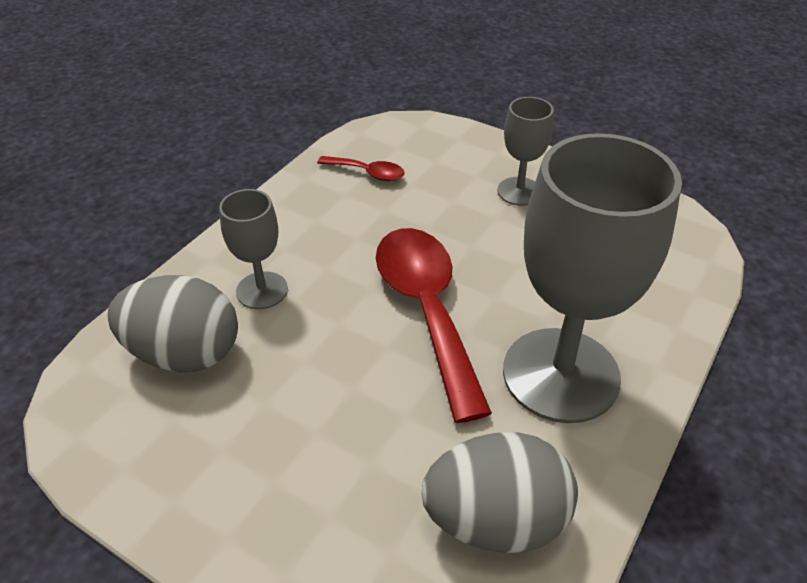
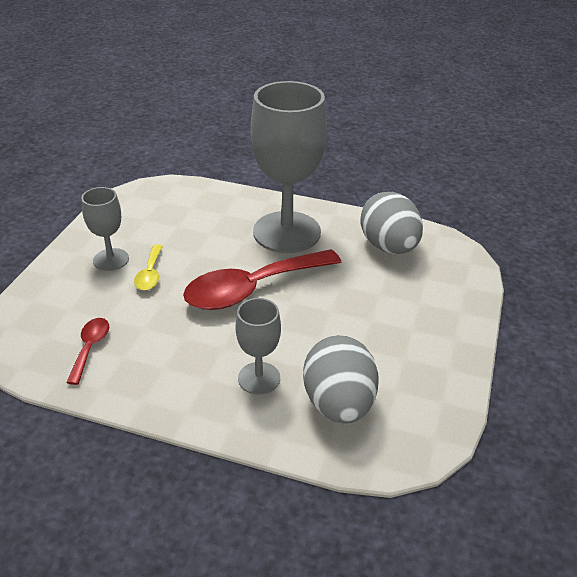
camera: 105 degrees left, 5 degrees down
none -> yellow spoon [134,244,163,291]

